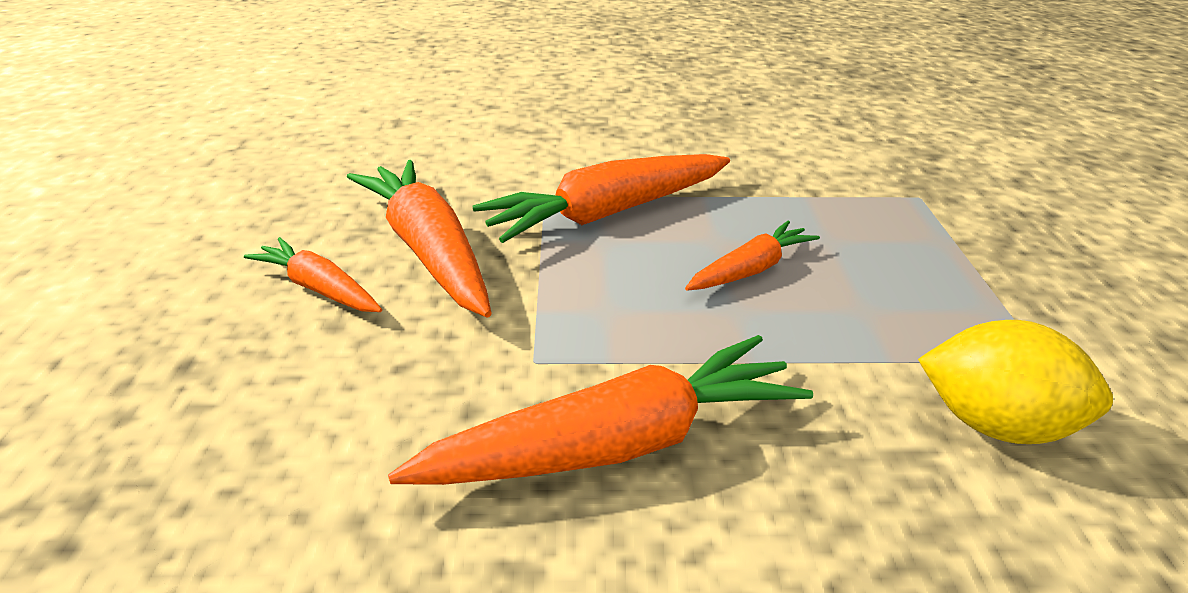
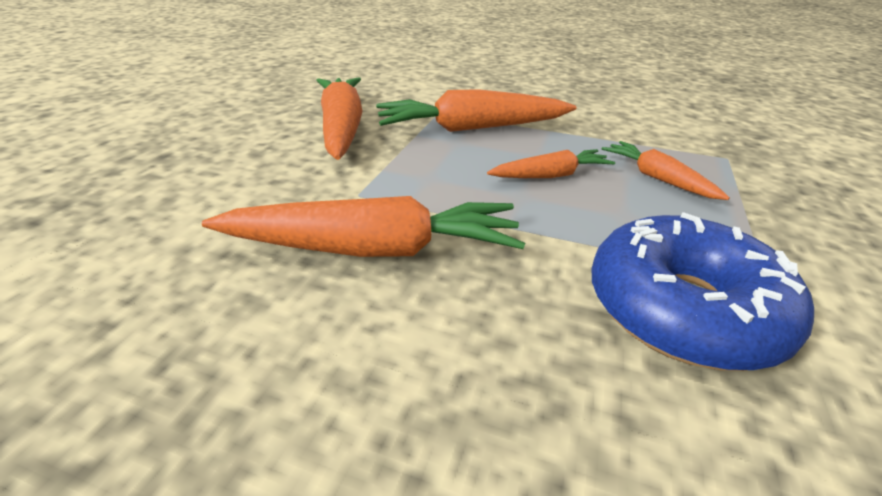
camera: 20 degrees right, 0 degrees up
orange carrot [244,237,382,312] -> orange carrot moved to [602,141,730,200]
yellow lemon [918,320,1113,444] -> blue donut [592,212,814,371]

